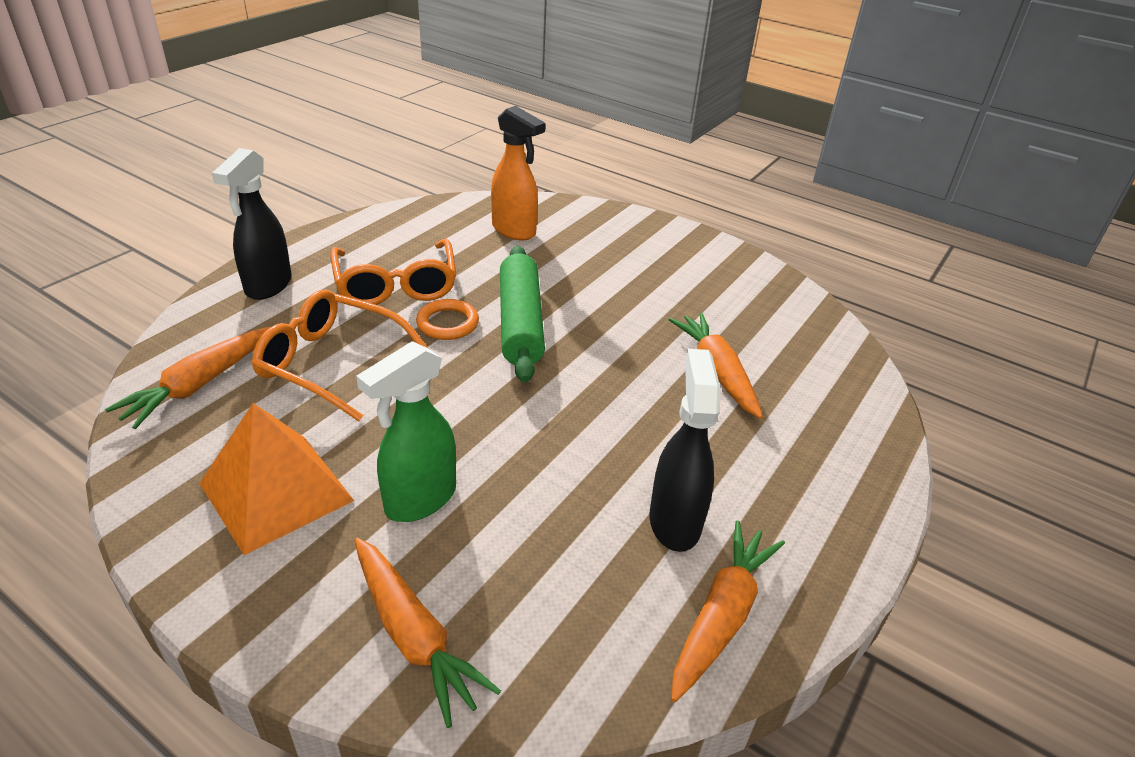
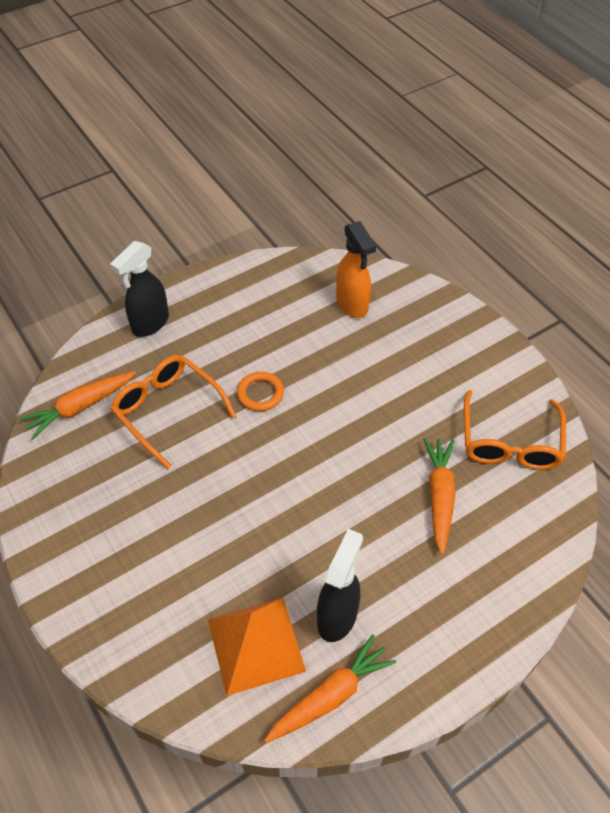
camera: 25 degrees right, 15 degrees up
orange pyramid [199,403,354,555] -> orange pyramid moved to [208,598,306,696]
orange glasses [330,239,456,305] -> orange glasses moved to [464,390,566,470]
orange carrot [354,538,501,728] -> none
green spray bottle [356,341,456,522] -> none
green rolling pin [500,246,545,383] -> none

